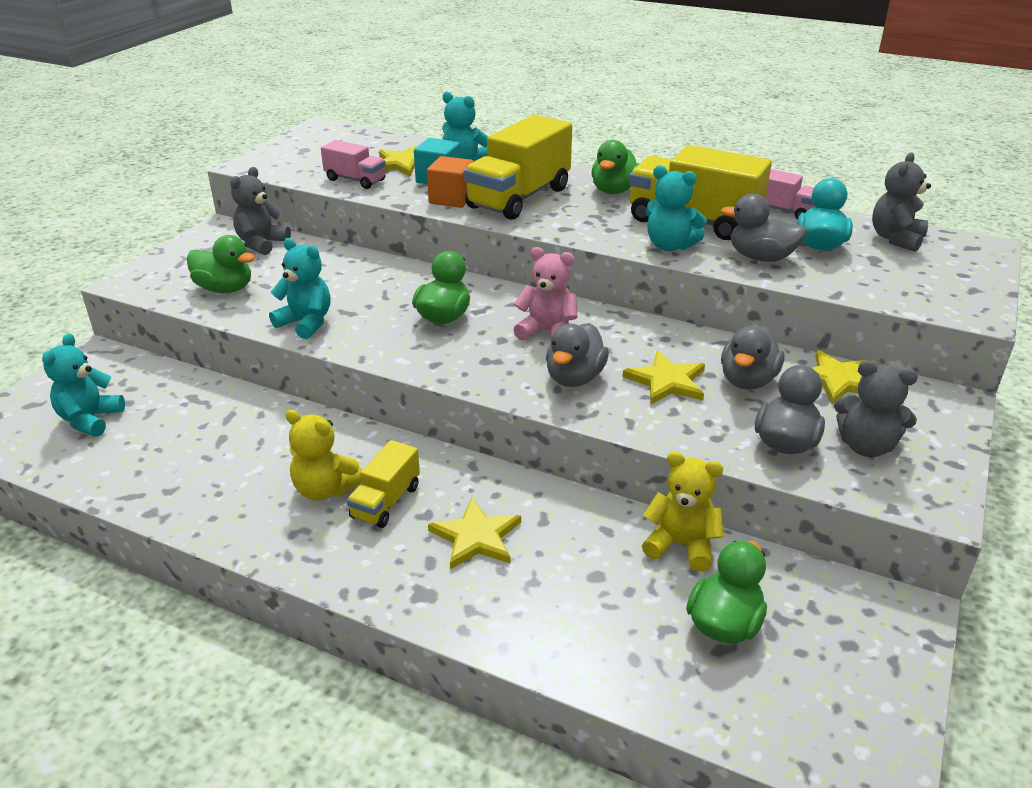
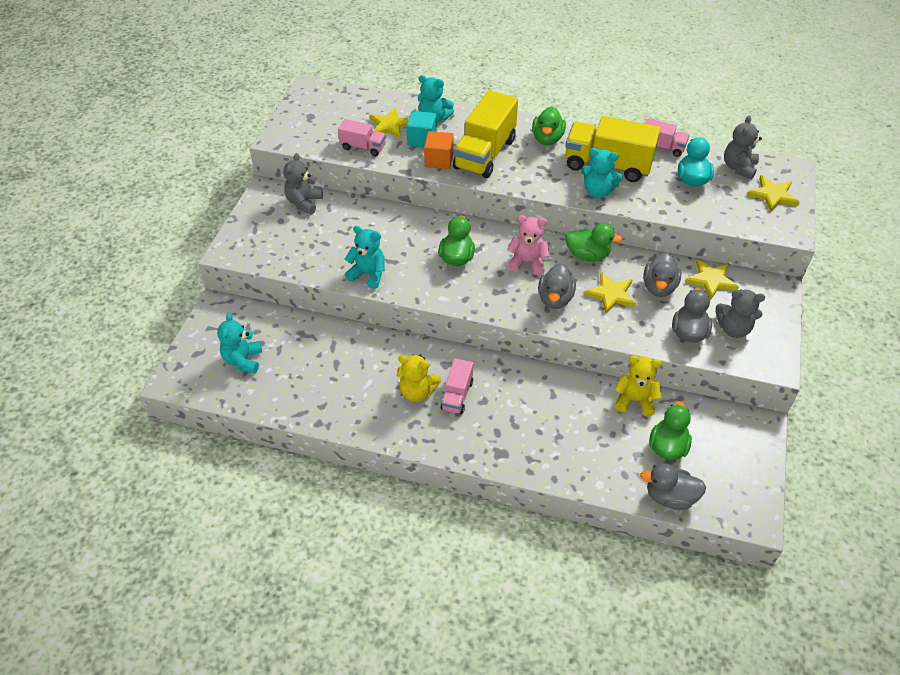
camera: 10 degrees left, 15 degrees up
green duck [187,235,255,293] -> green duck moved to [565,223,623,261]
yellow truck [347,440,420,528] -> pink truck [440,358,473,414]
yellow star [428,498,521,569] -> yellow star moved to [747,175,800,212]
grey duck [721,194,807,262] -> grey duck moved to [640,463,706,510]

